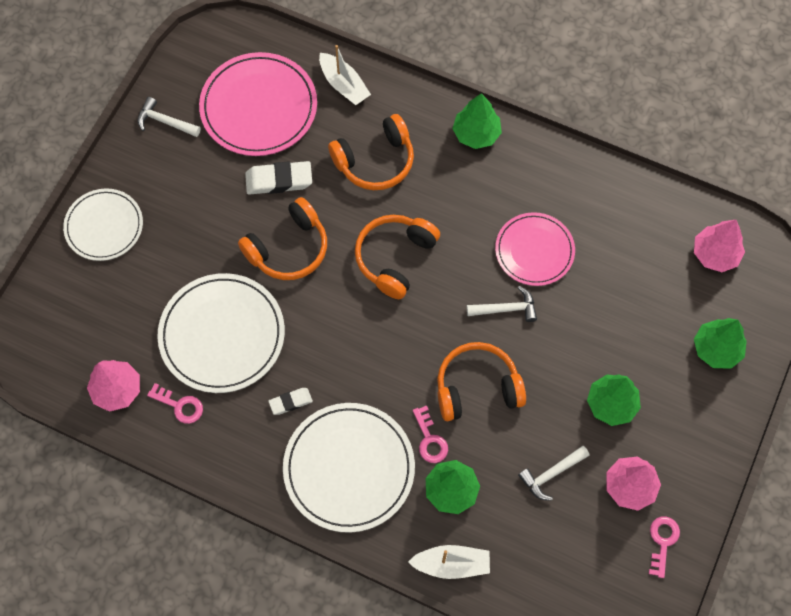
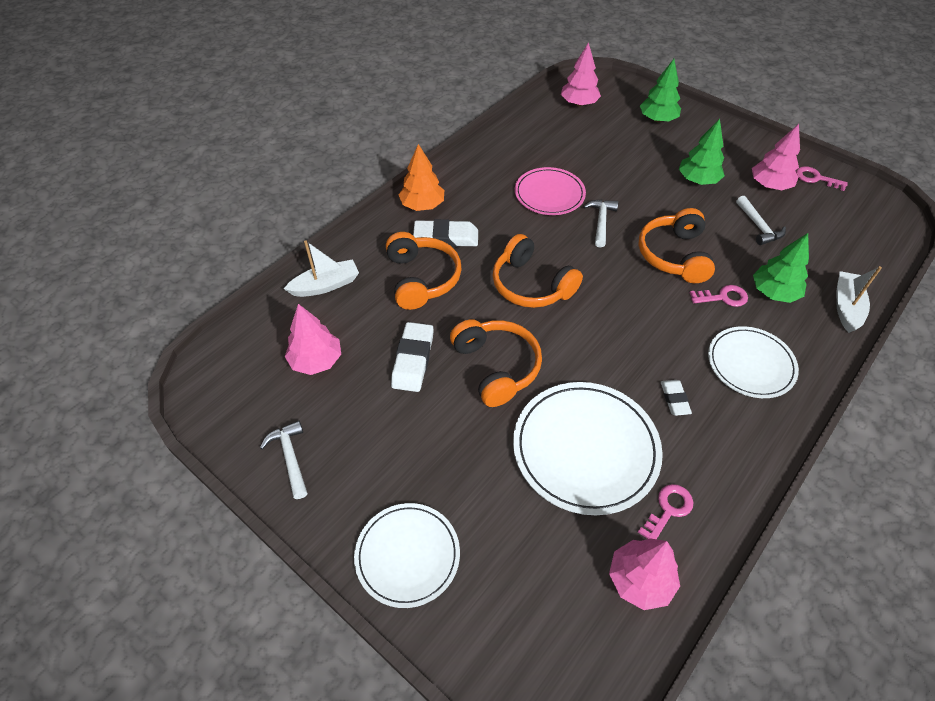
camera: 75 degrees left, 15 degrees down
white hammer [137,97,201,137] -> white hammer turned 120 degrees clockwise [260,420,307,499]
pink plate [199,52,317,156] -> pink tree [285,304,341,375]
white plate [283,403,415,533] -> white plate [708,326,799,398], size x0.65
green tree [452,93,502,149] -> orange tree [399,144,444,211]
none -> white eraser [413,219,478,247]

